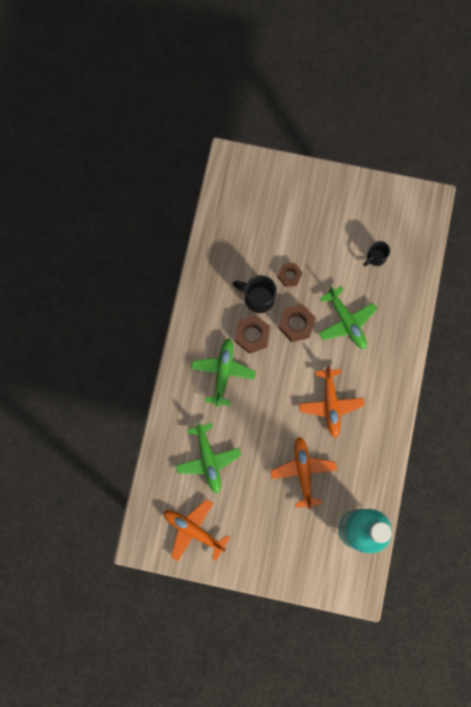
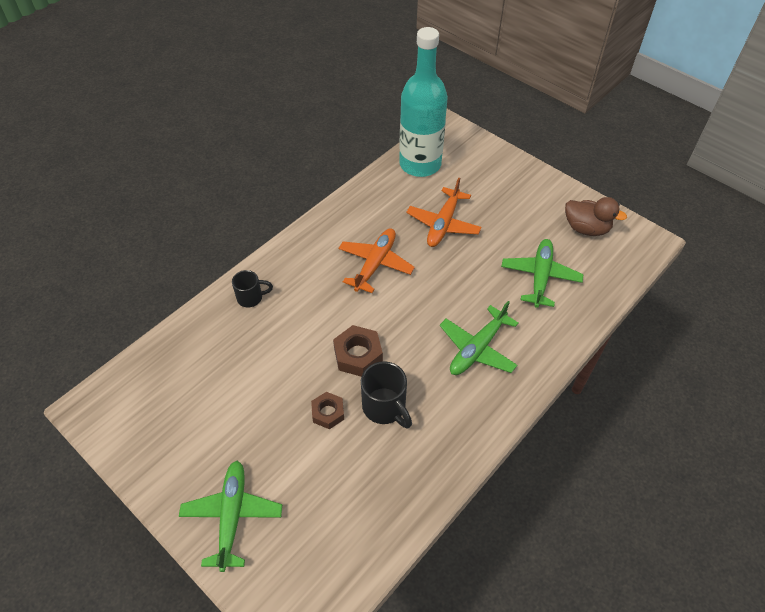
camera: 150 degrees left, 25 degrees down
orange plane [163,499,230,561] -> brown duck [565,197,627,236]
brown nut [235,315,270,354] -> none
green plane [319,286,377,349] -> green plane moved to [179,461,282,572]
black mug [363,241,390,266] -> black mug moved to [232,270,273,307]

